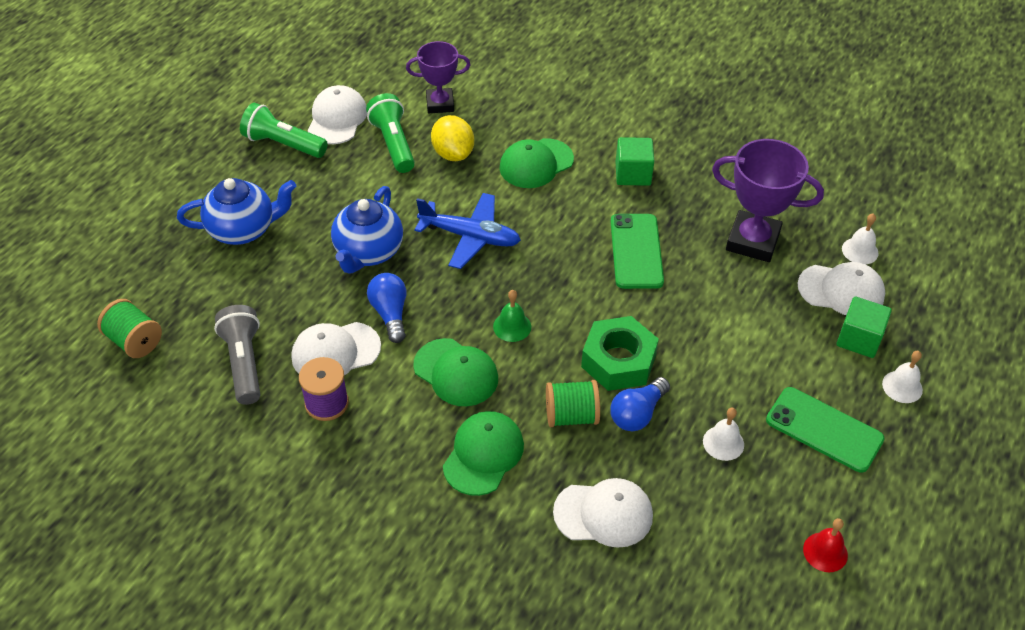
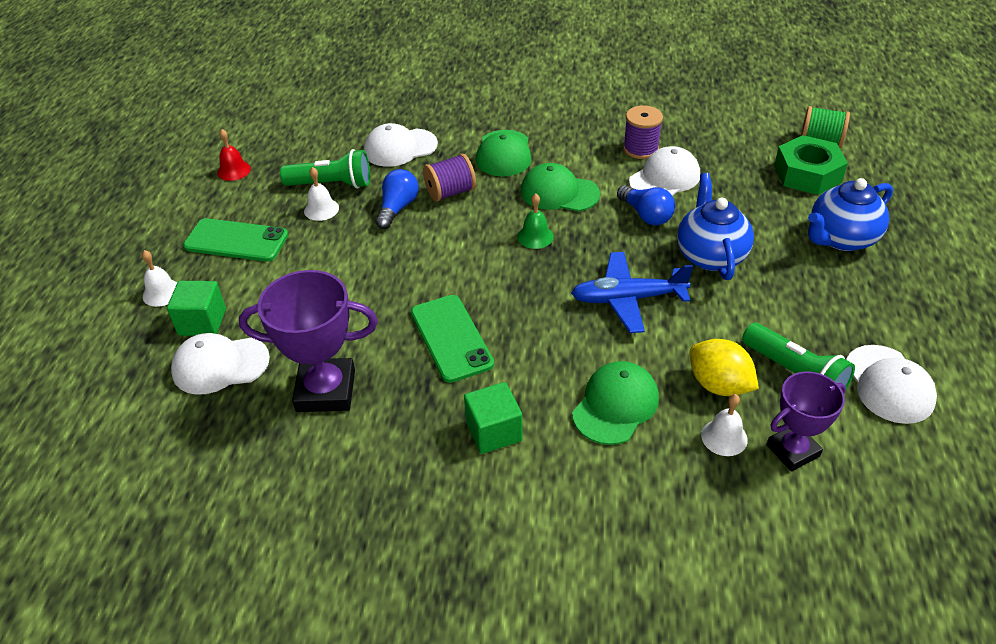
camera: 160 degrees right, 5 degrees down
grey flashlight [214,305,260,405] -> none
green flashlight [240,103,328,158] -> green flashlight moved to [280,149,370,189]
green spool [546,380,600,427] -> purple spool [423,154,476,202]
green nut [581,316,659,391] -> green nut moved to [774,135,848,195]
white bell [842,213,879,264] -> white bell moved to [701,394,748,456]

